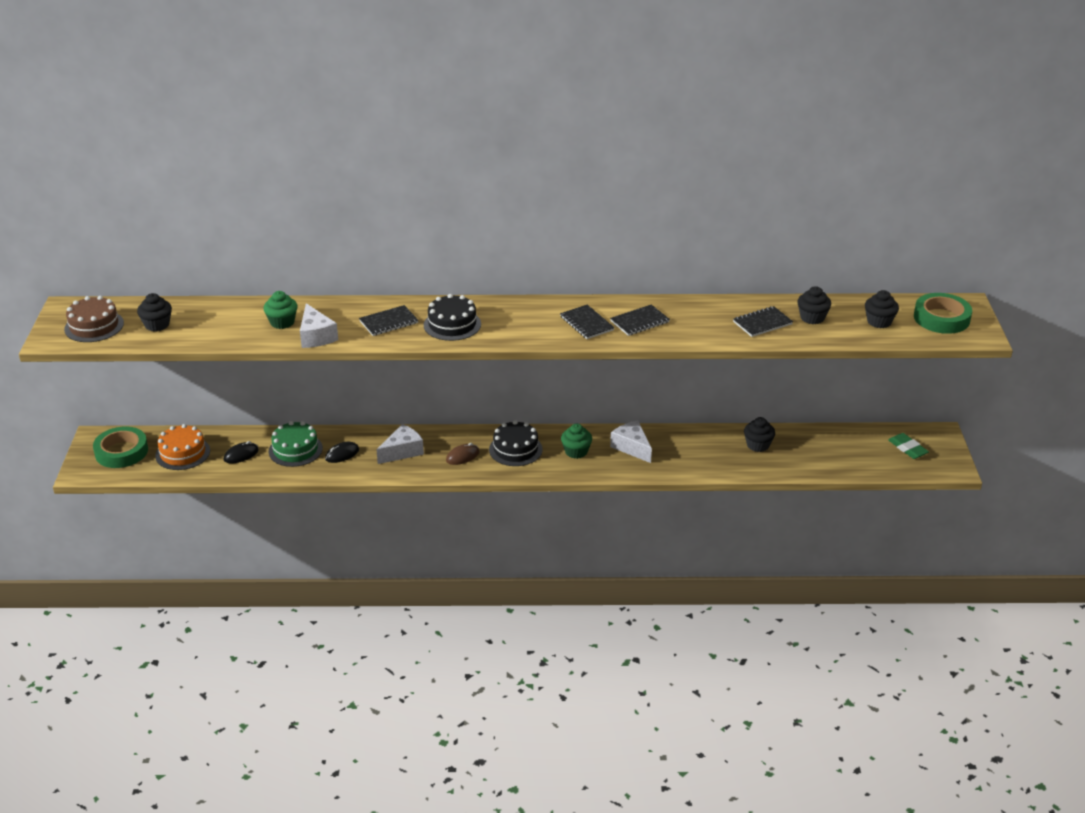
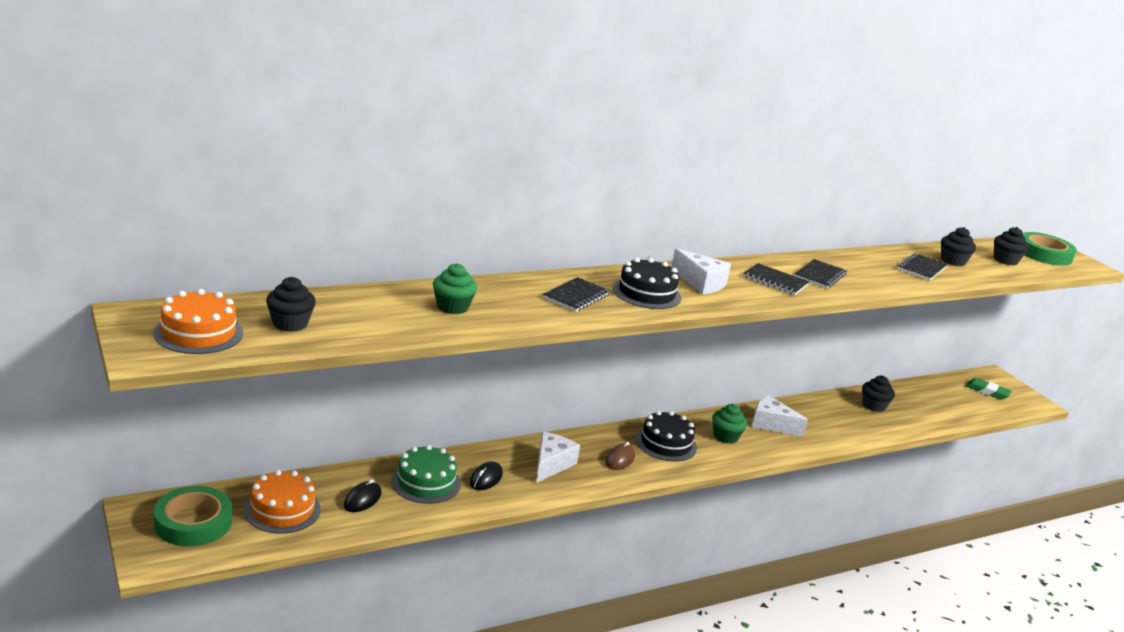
camera: 30 degrees left, 10 degrees down
brown cake [64,296,124,342] -> orange cake [154,289,243,354]
white cheese [300,303,338,348] -> white cheese moved to [671,248,731,294]

